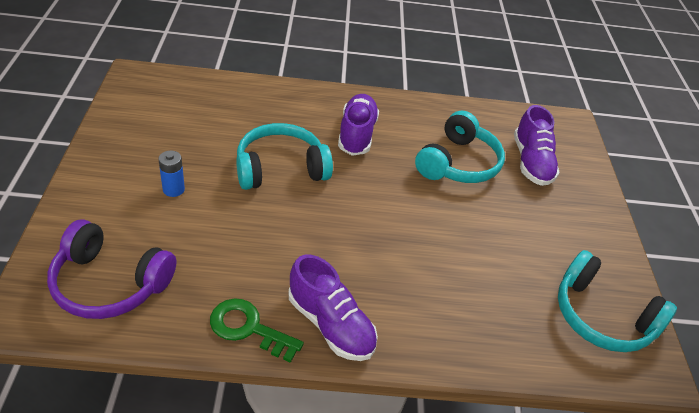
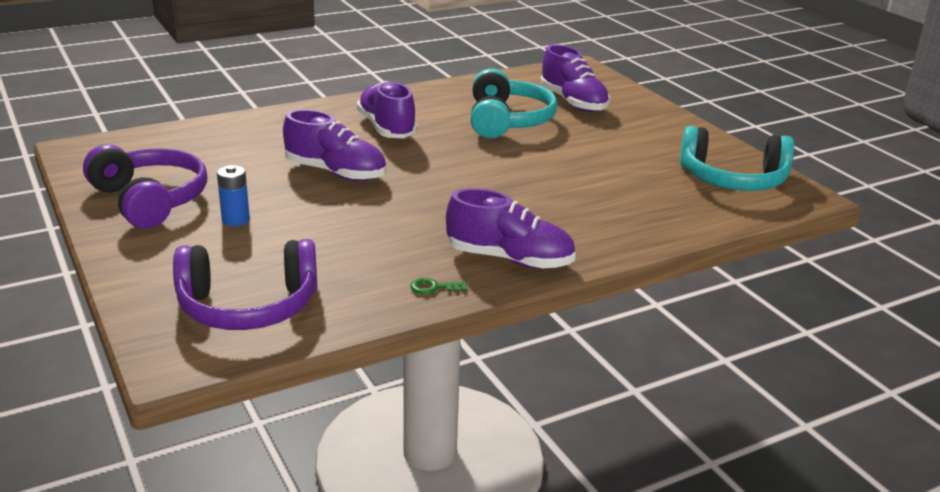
camera: 25 degrees left, 15 degrees down
green key [210,298,304,363] -> green key [410,278,467,294], size x0.48
turquoise headphones [236,123,333,190] -> purple shoe [283,109,386,181]
none -> purple headphones [83,144,207,229]

